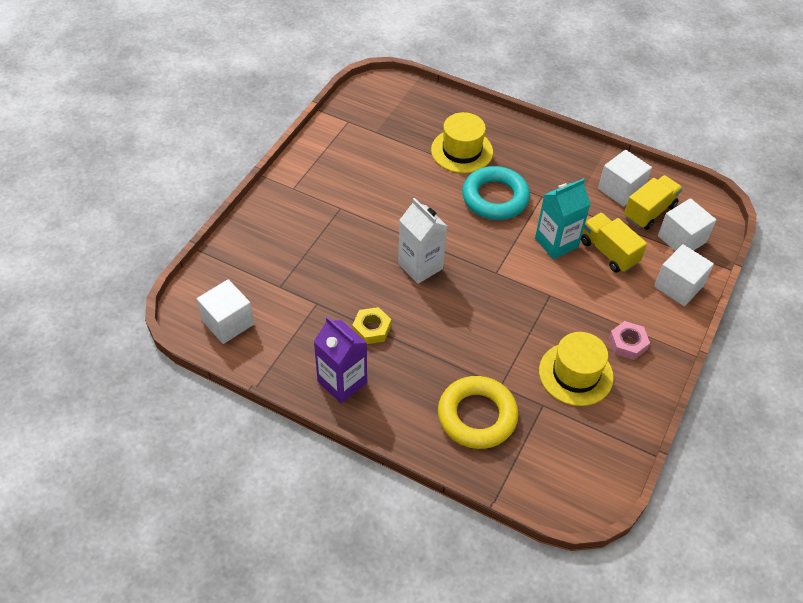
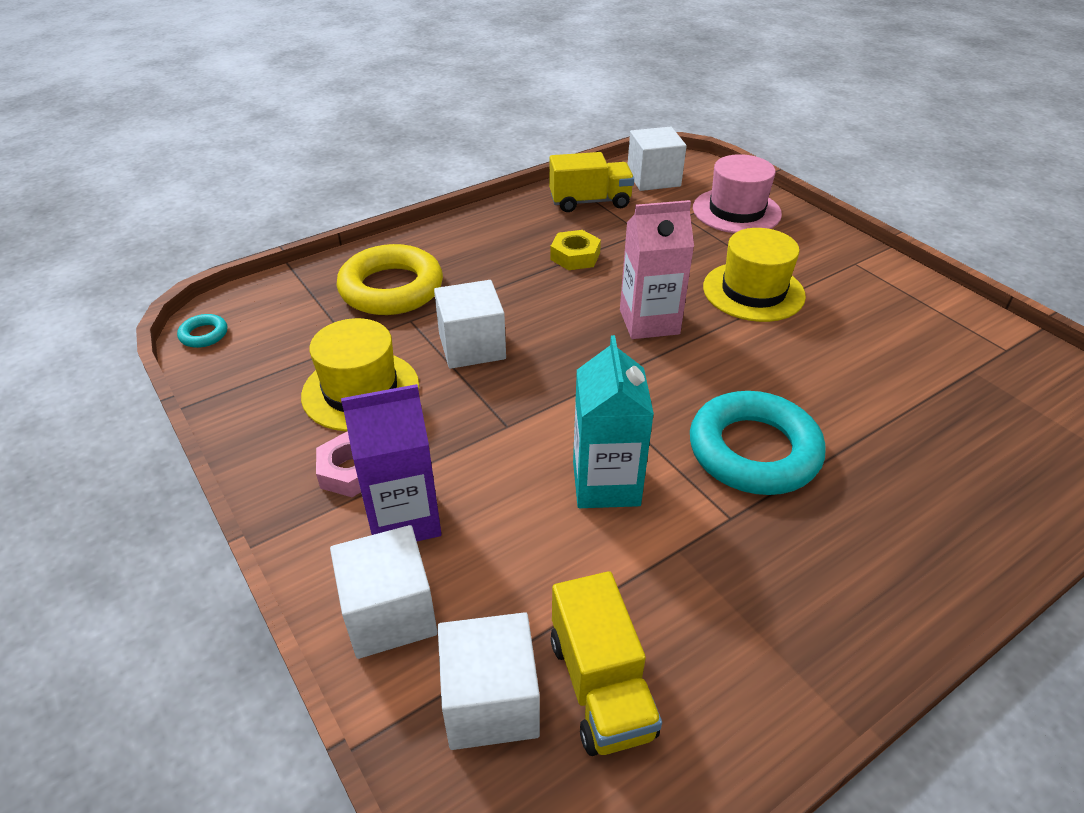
camera: 120 degrees right, 10 degrees down
purple carton [314,317,367,403] -> purple carton moved to [341,384,441,541]
white carton [398,198,447,284] -> pink carton [620,200,694,339]
yellow hat [431,112,493,173] -> yellow hat moved to [703,228,806,322]
yellow truck [581,213,647,273] -> yellow truck moved to [549,152,634,212]
white cube [598,150,652,207] -> white cube moved to [434,280,506,369]
none -> turquoise ring [177,314,227,348]
none -> pink hat [693,154,782,233]

